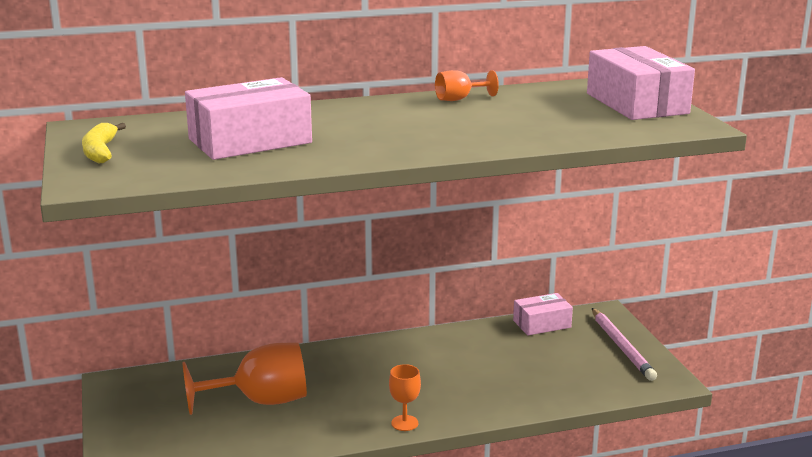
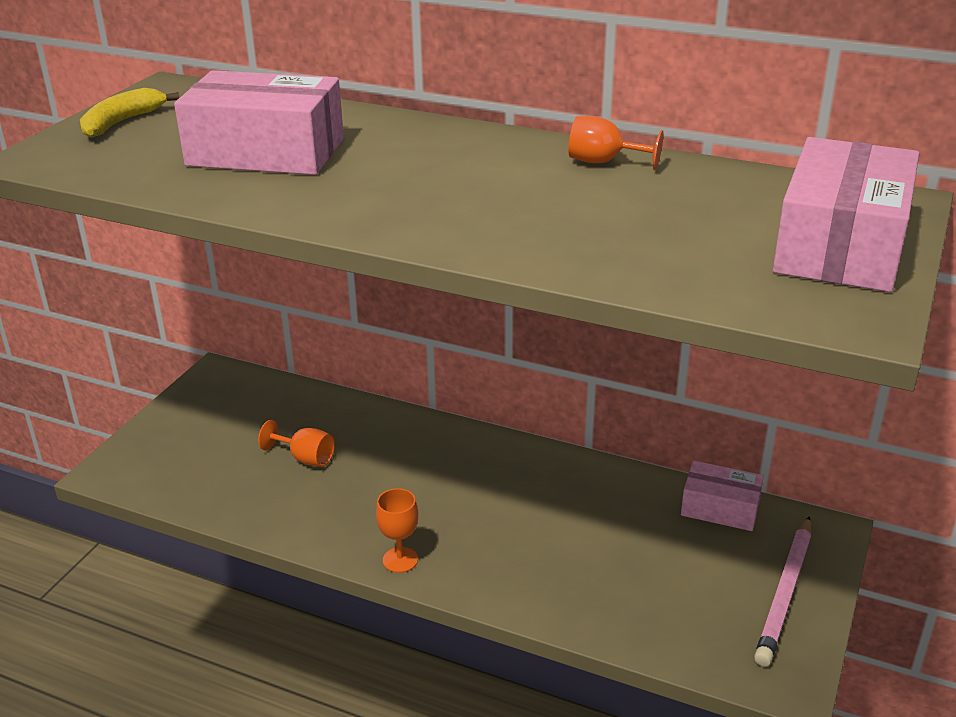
camera: 40 degrees right, 10 degrees up
orange goblet [182,342,307,415] -> orange goblet [258,420,335,467], size x0.51

